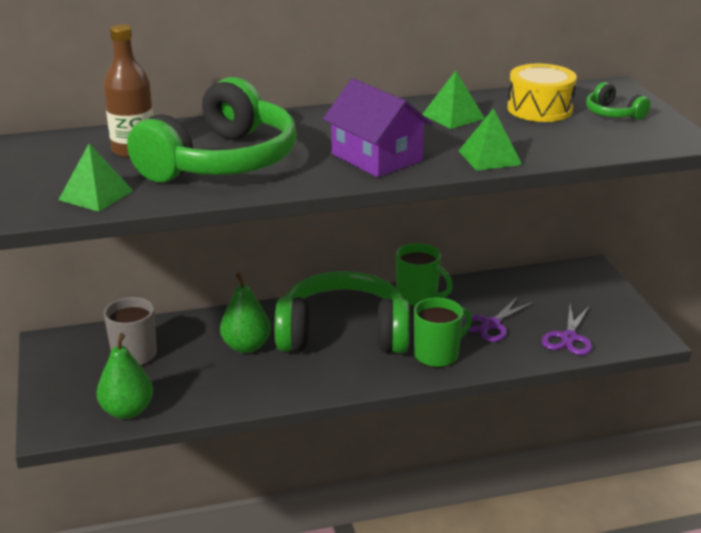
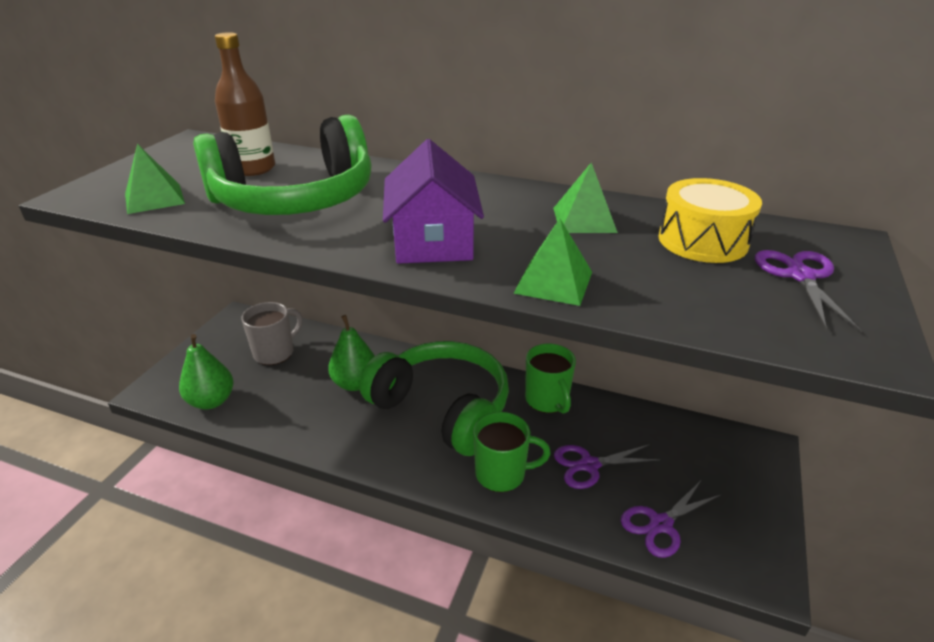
camera: 35 degrees right, 5 degrees up
green headphones [586,82,650,120] -> purple scissors [755,250,862,333]

